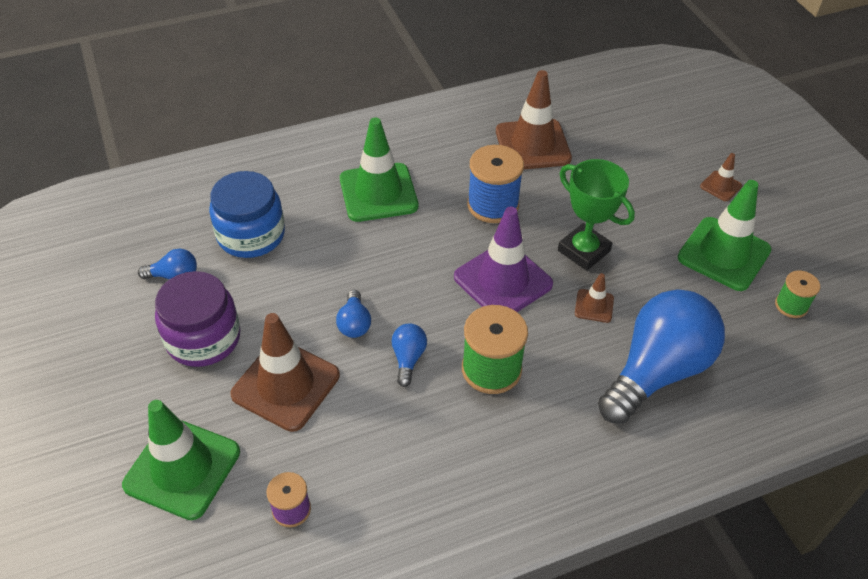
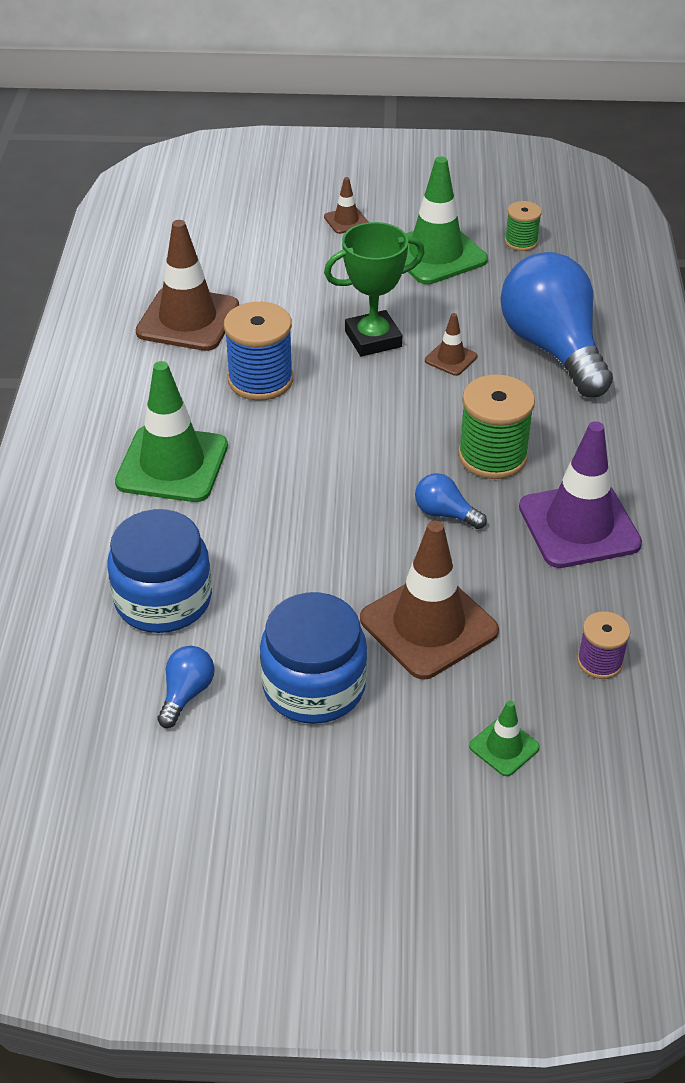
camera: 65 degrees left, 5 degrees down
green traffic cone [122,400,240,520] -> green traffic cone [469,700,540,776], size x0.47
purple jar [155,271,240,367] -> blue jar [260,592,367,724]
blue light bulb [336,290,371,338] -> none
purple traffic cone [454,206,553,312] -> purple traffic cone moved to [519,421,642,568]

